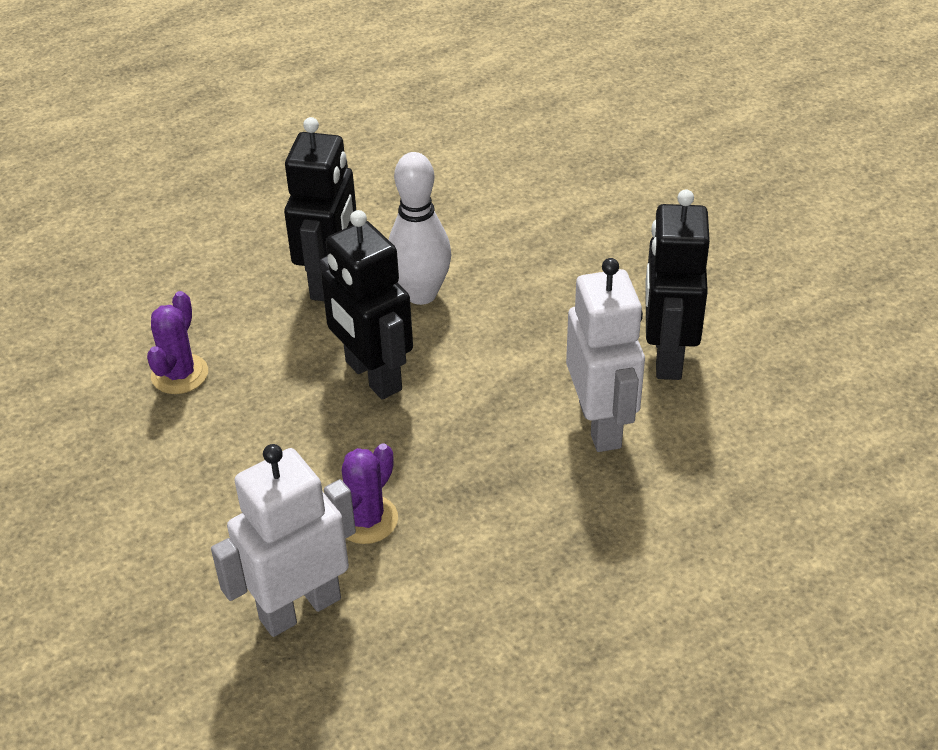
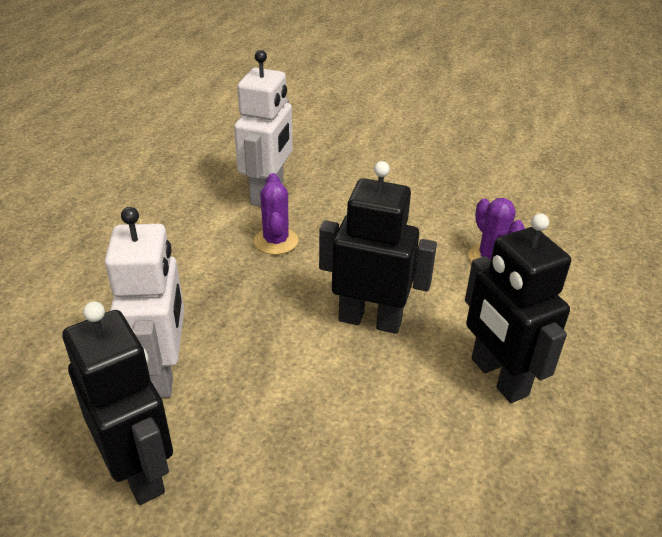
camera: 140 degrees right, 5 degrees down
white bowling pin [389,152,452,305] -> none
white robot [566,258,645,452] -> white robot turned 135 degrees counterclockwise [105,207,184,397]

